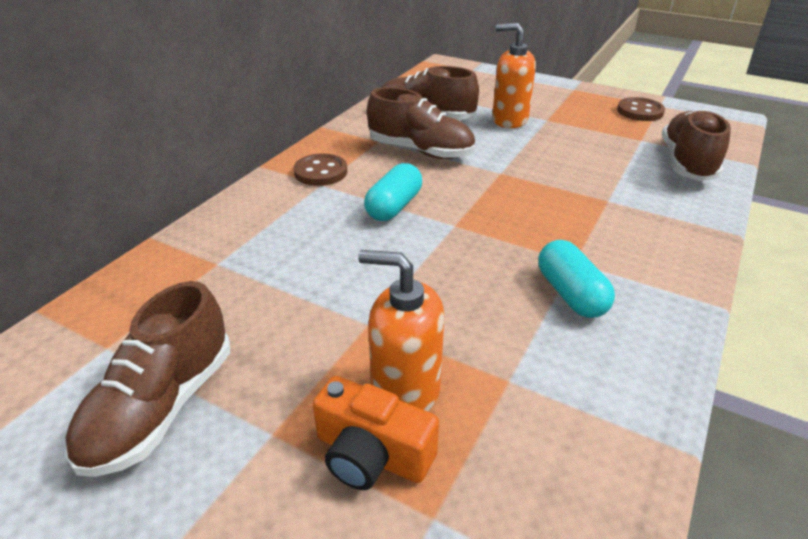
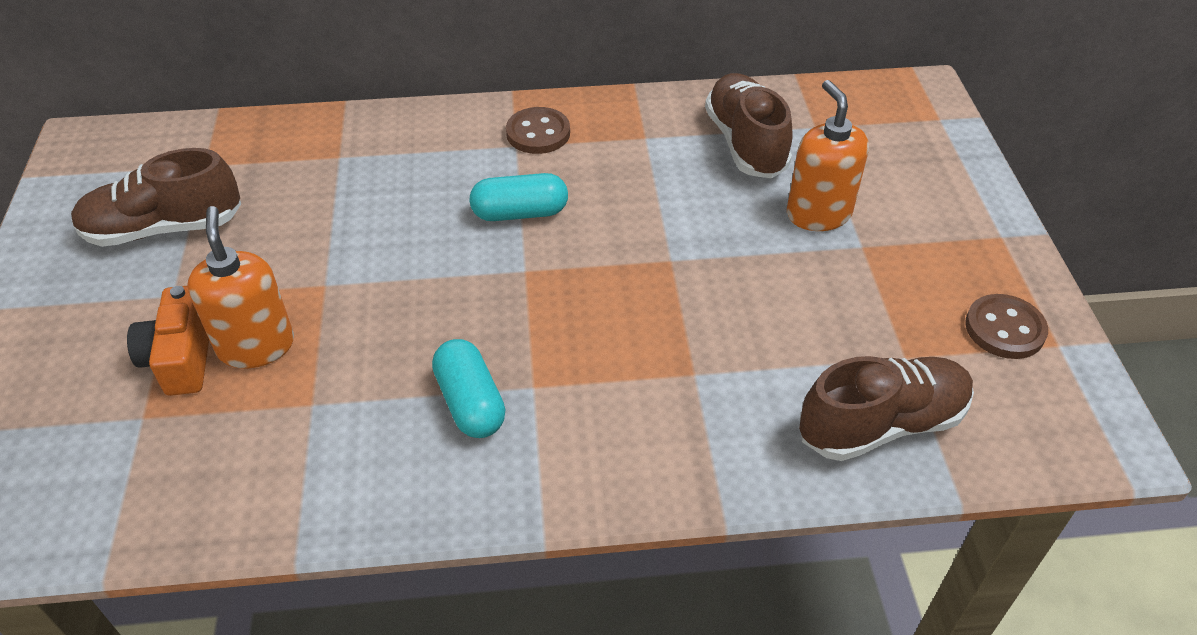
camera: 55 degrees right, 10 degrees up
brown shoe [367,87,475,159] -> none
turquoise capsule [538,240,615,318] -> turquoise capsule turned 60 degrees counterclockwise [432,339,505,438]

